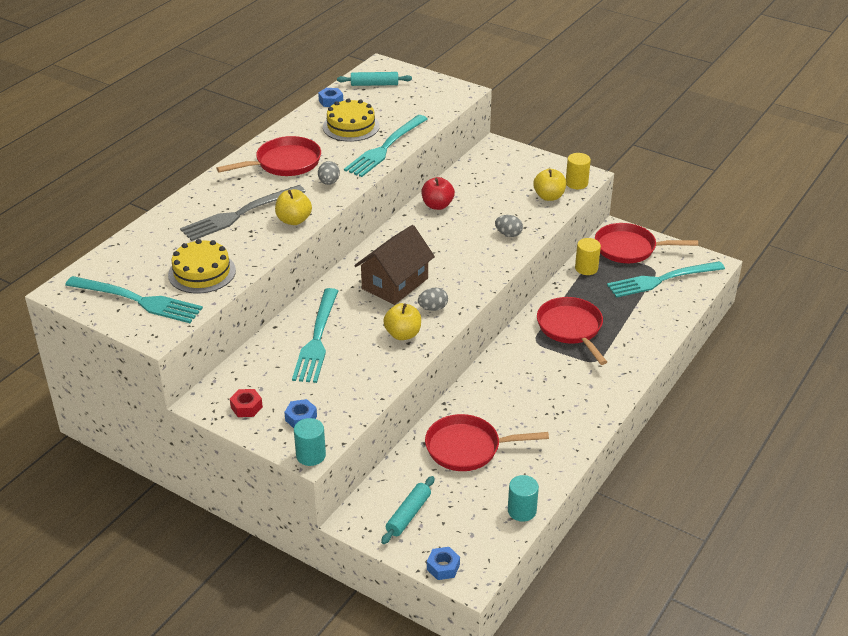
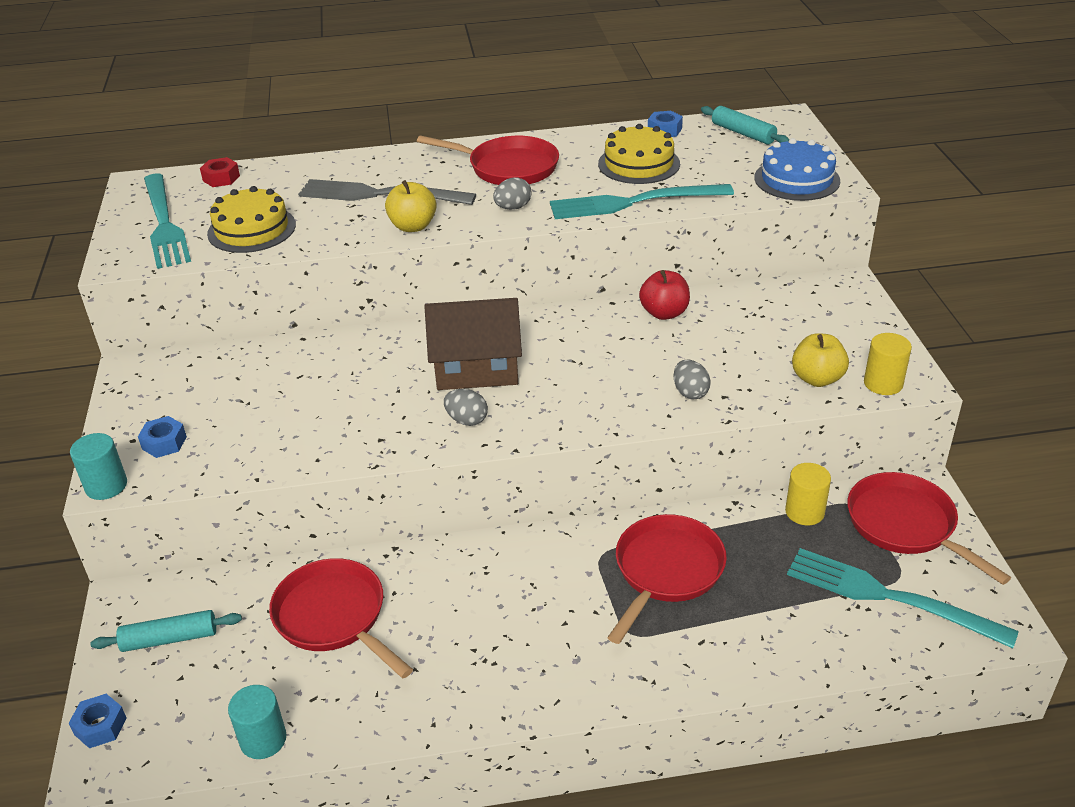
camera: 50 degrees right, 0 degrees up
red nut [230,389,263,417] -> red nut moved to [200,157,240,187]
turquoise fork [292,288,338,383] -> none
yellow apple [383,303,421,340] -> none
none -> blue cake [754,138,840,201]

